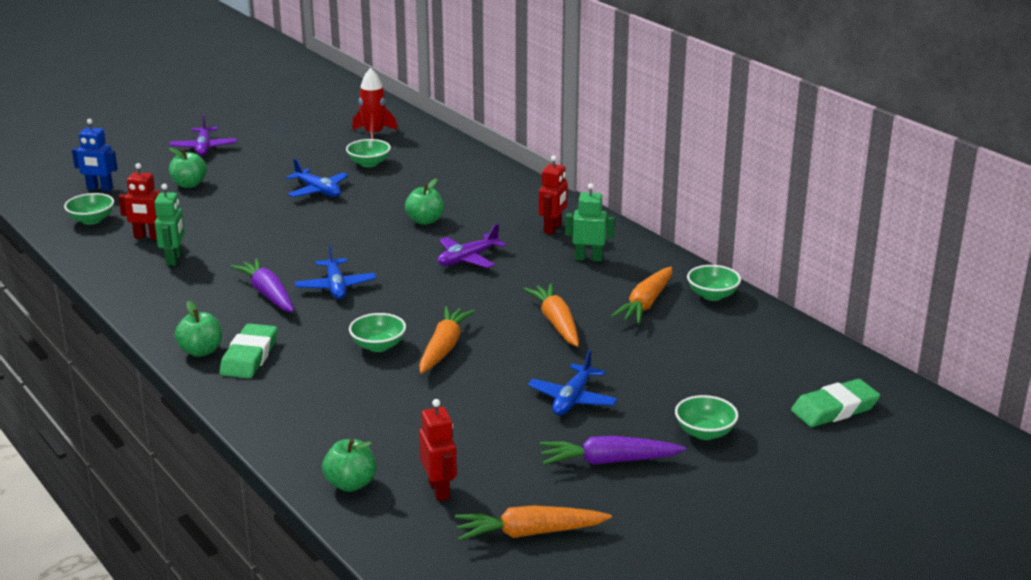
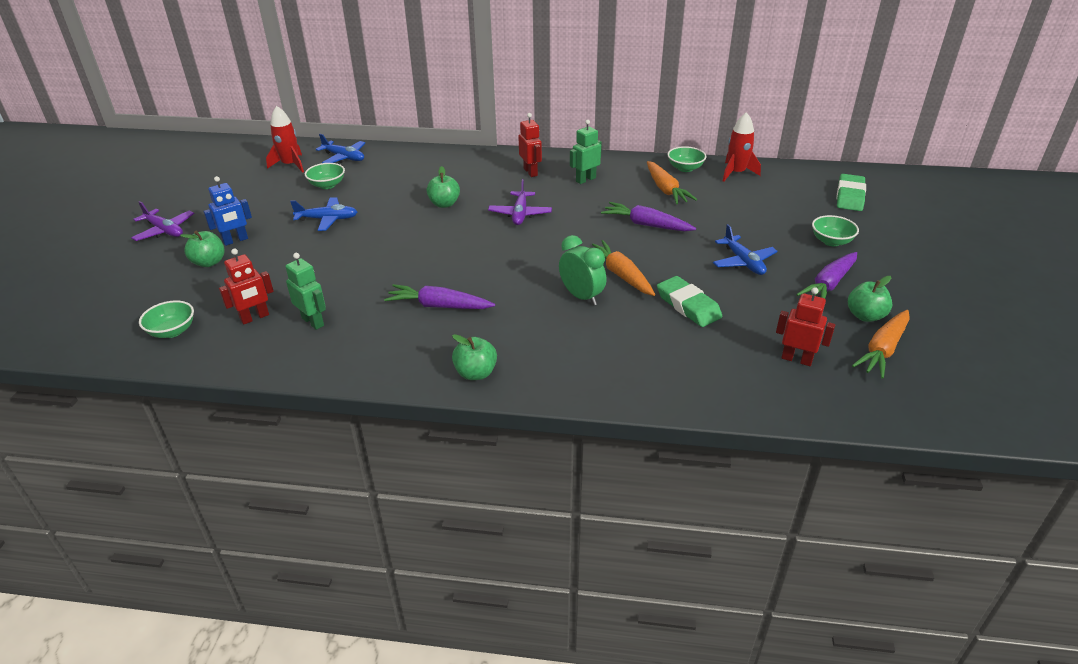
camera: 45 degrees left, 10 degrees up
blue robot [72,119,118,191] -> blue robot moved to [203,176,252,246]
green eraser [220,323,277,378] -> green eraser moved to [657,276,722,327]
blue plane [295,244,376,299] -> blue plane moved to [316,134,365,163]
green apple [322,439,376,492] -> green apple moved to [848,276,892,322]
green bowl [349,313,406,352] -> green clock [559,235,606,306]
orange carrot [523,283,579,347] -> purple carrot [601,202,696,231]
none -> red rocket [723,112,761,182]

